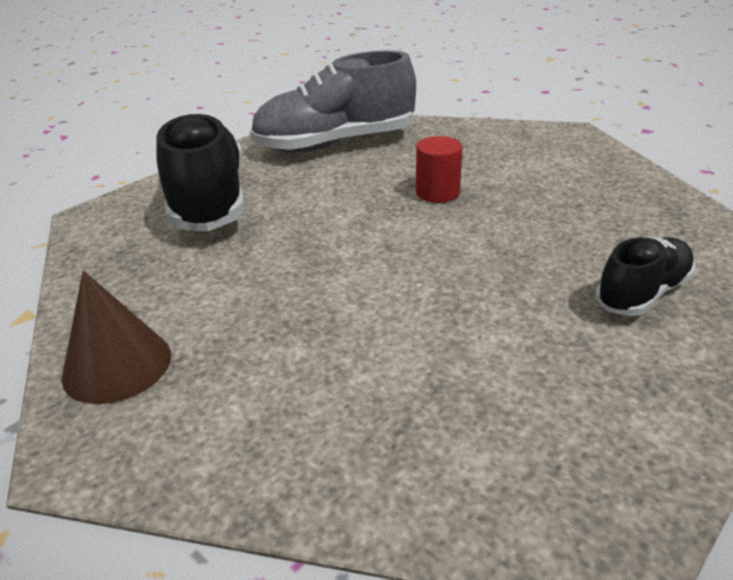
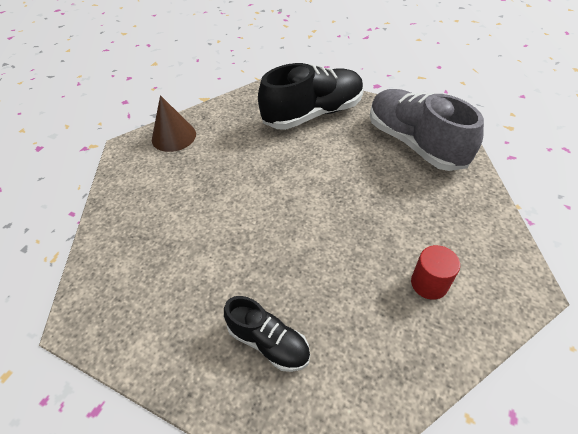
camera: 75 degrees right, 15 degrees up
red cylinder [416,136,463,203] -> red cylinder moved to [411,245,460,300]

